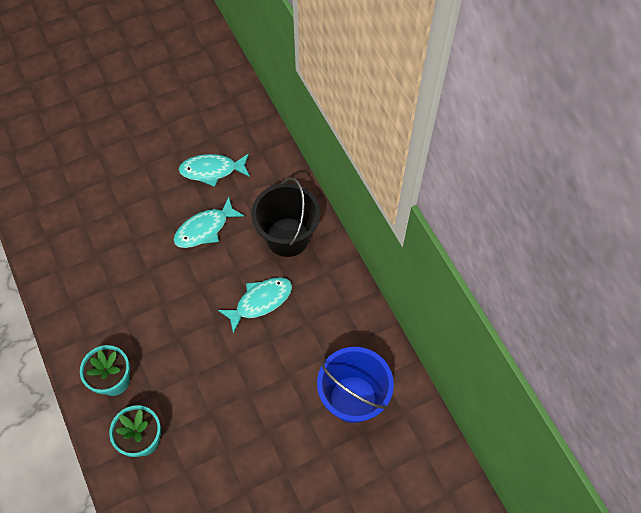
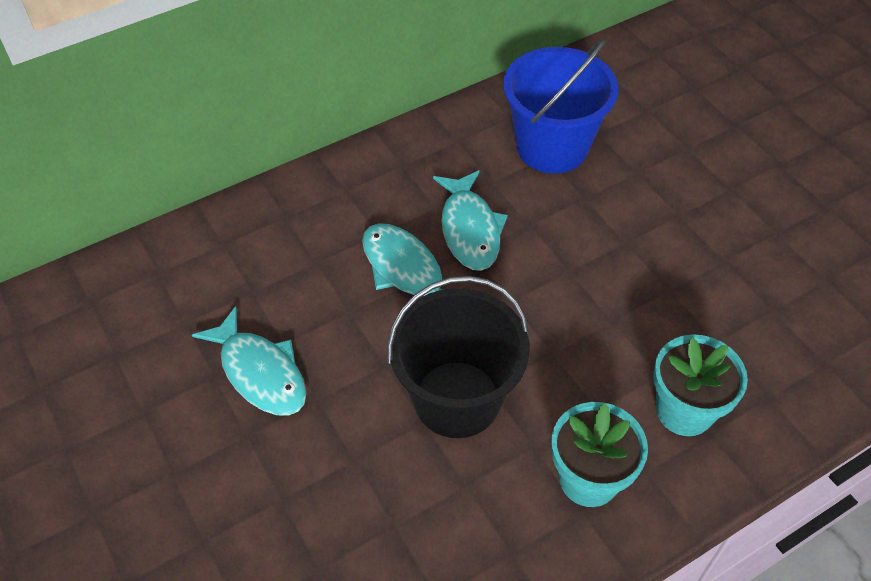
camera: 95 degrees left, 10 degrees down
turquoise fish [178,153,250,187] -> turquoise fish moved to [433,170,508,271]
black bucket [251,178,321,257] -> black bucket moved to [387,276,530,438]

